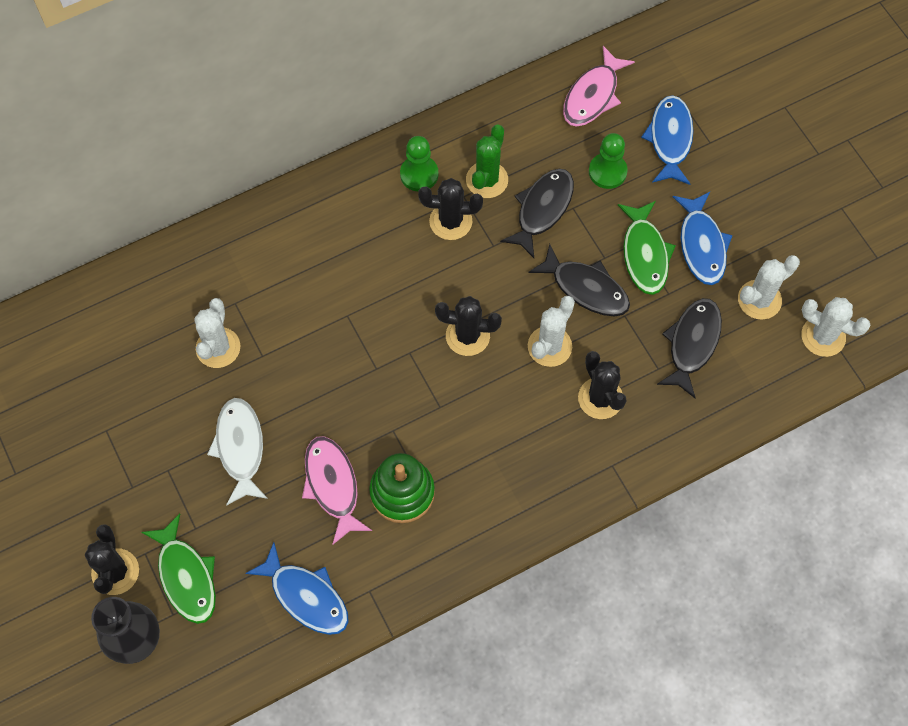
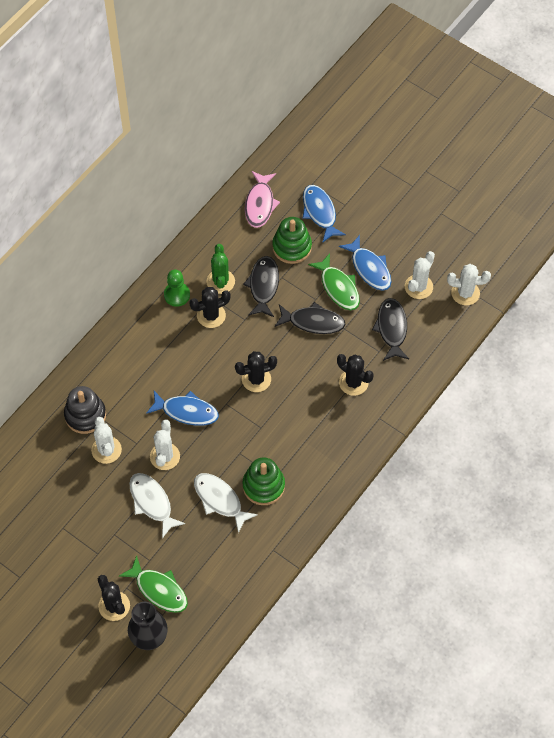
camera: 25 degrees left, 5 degrees down
blue fish [245,542,349,635] -> blue fish moved to [146,391,219,426]
pink fish [302,436,372,545] -> white fish [194,473,258,533]
white cactus [528,296,575,367] -> white cactus moved to [150,420,180,470]
green pawn [589,133,628,189] -> green stacking toy [272,217,312,264]
none -> black stacking toy [64,386,106,434]

